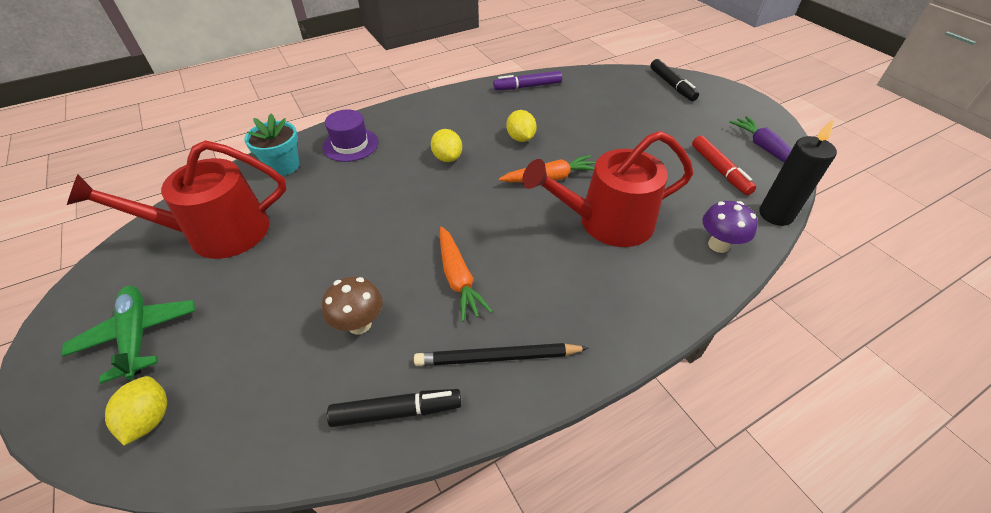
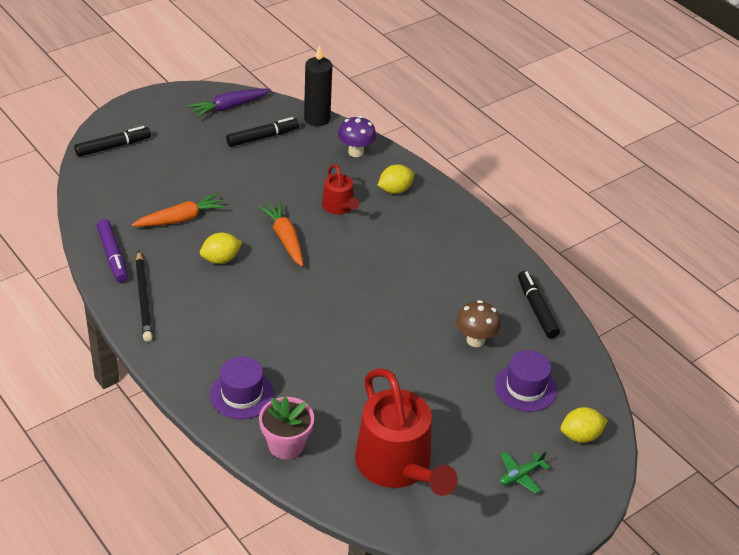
camera: 100 degrees left, 5 degrees down
green plane [61,286,195,384] -> green plane [500,451,550,494], size x0.57
turquoise flower pot [244,114,299,176] -> pink flower pot [259,396,314,460]
black pencil [414,343,589,366] -> black pencil moved to [135,251,153,342]
yellow lemon [431,129,462,162] -> yellow lemon moved to [378,164,414,194]
orange carrot [440,227,493,322] -> orange carrot moved to [132,193,226,227]
red watering can [522,131,693,247] -> red watering can [322,164,359,214], size x0.51
red marker [692,136,756,195] -> black marker [226,117,299,147]
none -> purple hat [495,350,557,412]

